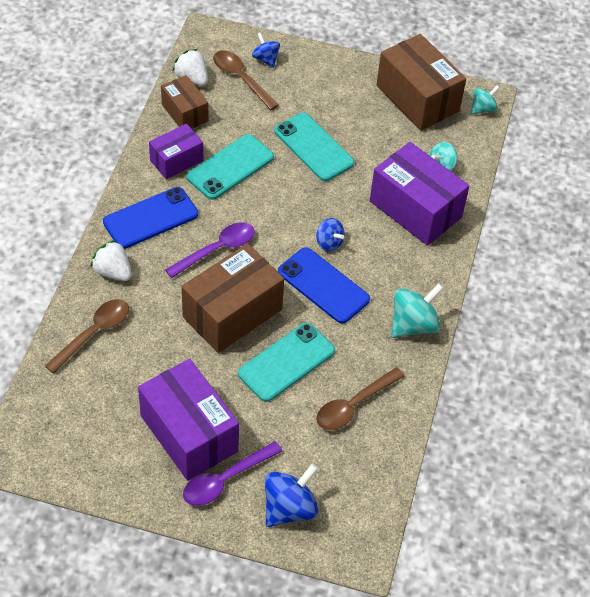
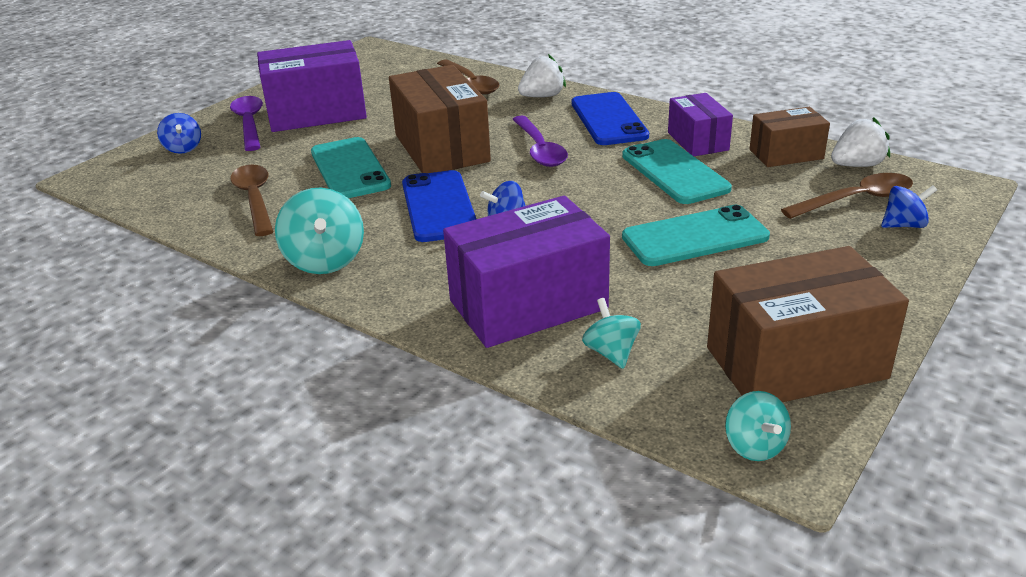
camera: 115 degrees right, 20 degrees down
blue spinning top [265,464,318,527] -> blue spinning top [157,113,201,154], size x0.60
blue phone [278,247,370,324] -> blue phone turned 75 degrees counterclockwise [402,170,476,242]

